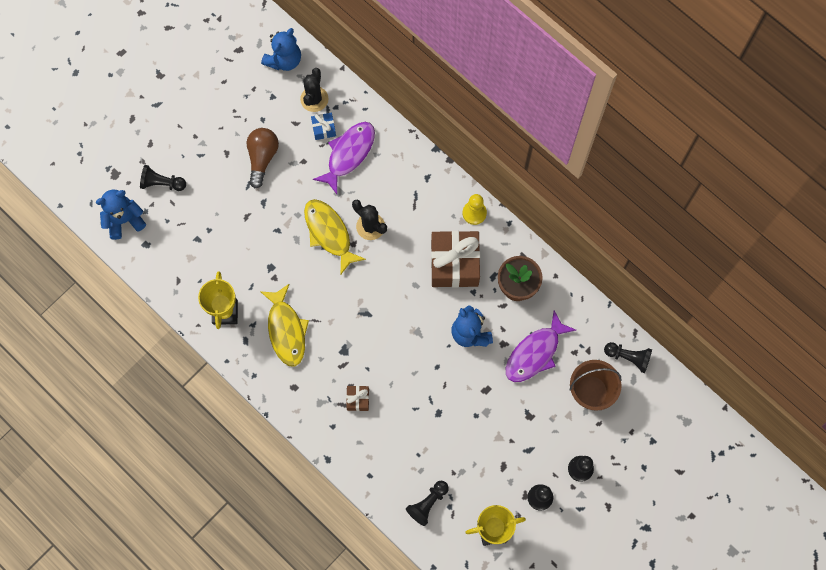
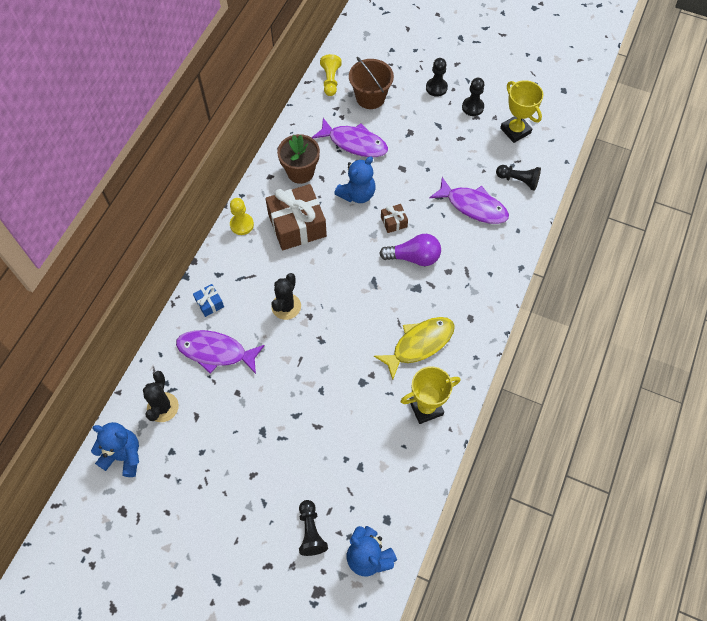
camera: 110 degrees left, 10 degrees down
brown light bulb [246,128,279,188] -> none
black cactus [300,68,329,112] -> black cactus turned 75 degrees counterclockwise [143,371,179,422]
yellow fish [304,199,366,274] -> none
blue gift [311,113,336,140] -> blue gift moved to [193,284,224,317]
brown gift [346,386,369,411] -> brown gift moved to [381,204,408,233]
black pawn [604,342,652,373] -> yellow pawn [320,54,342,96]
none -> purple light bulb [379,234,441,266]
none -> purple fish [429,177,509,224]

